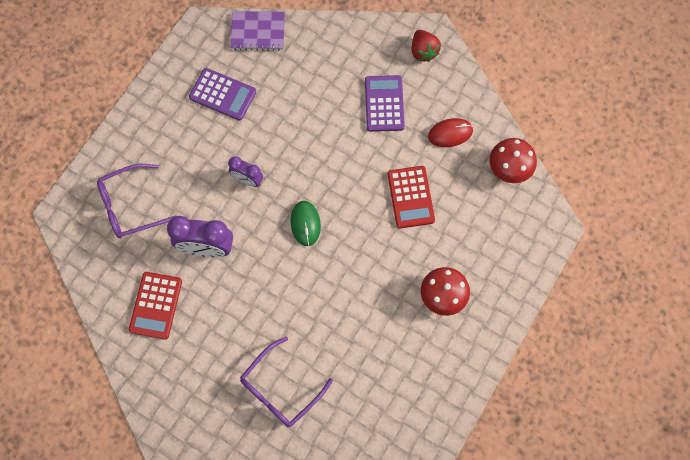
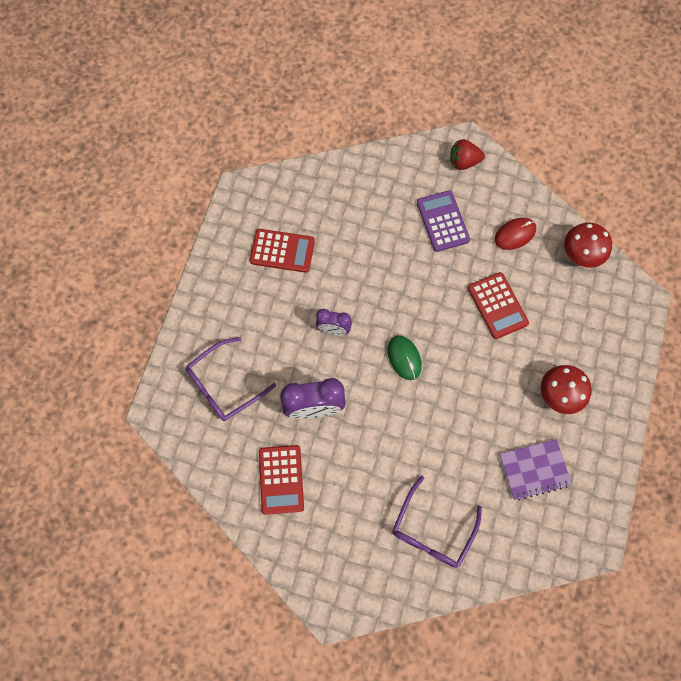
camera: 15 degrees left, 0 degrees up
purple calculator [189,68,256,121] -> red calculator [250,229,315,273]
purple notebook [230,11,285,51] -> purple notebook moved to [500,439,572,501]
red strawberry [412,30,441,62] -> red strawberry turned 120 degrees clockwise [450,139,485,170]

